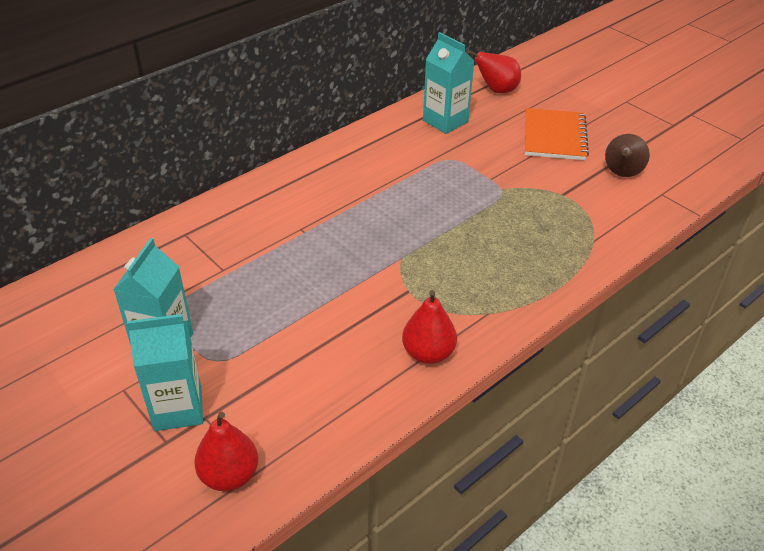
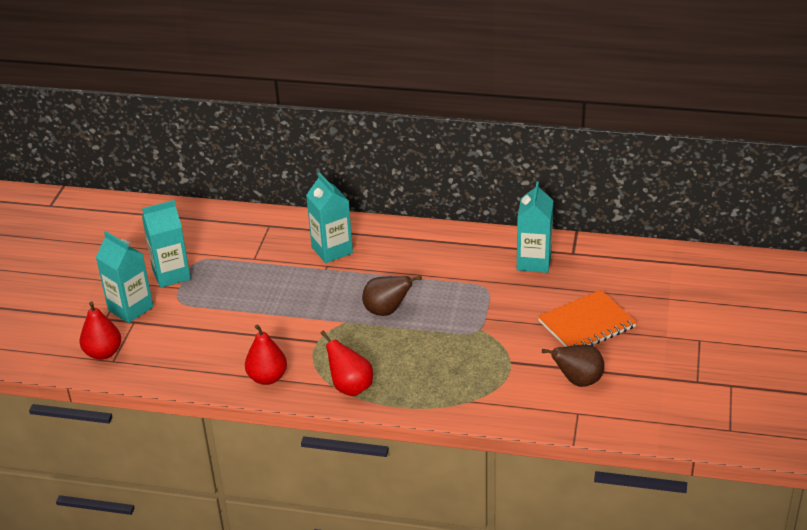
camera: 55 degrees right, 5 degrees down
red pear [466,50,521,93] -> red pear moved to [320,331,373,396]
none -> turquoise carton [306,172,353,263]
none -> brown pear [362,276,422,316]

